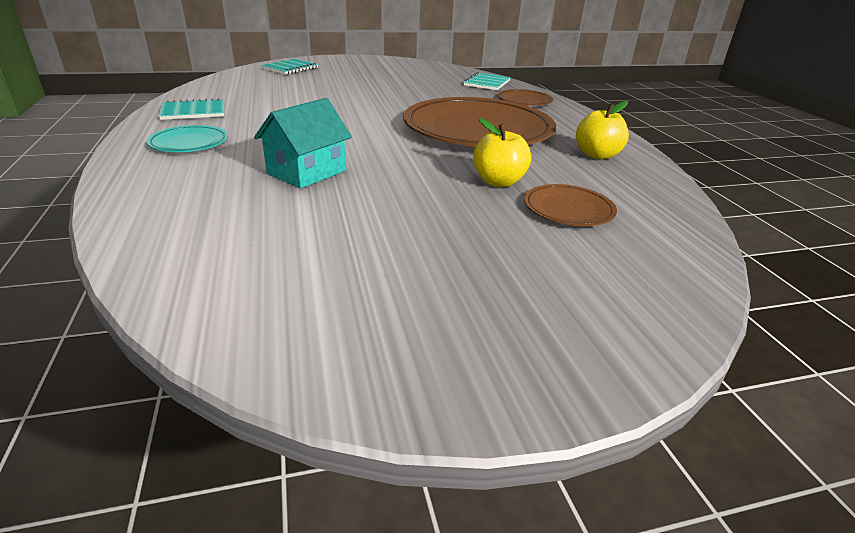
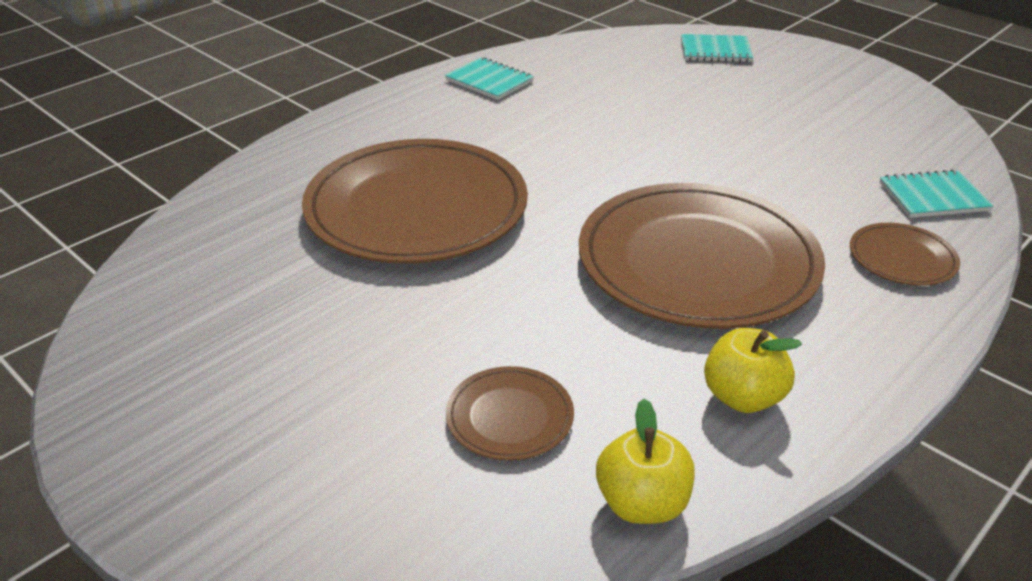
camera: 60 degrees right, 5 degrees up
turquoise plate [146,125,228,152] -> none
turquoise house [254,98,352,188] -> brown plate [302,139,528,264]
yellow apple [473,118,531,187] -> yellow apple moved to [596,399,695,524]

